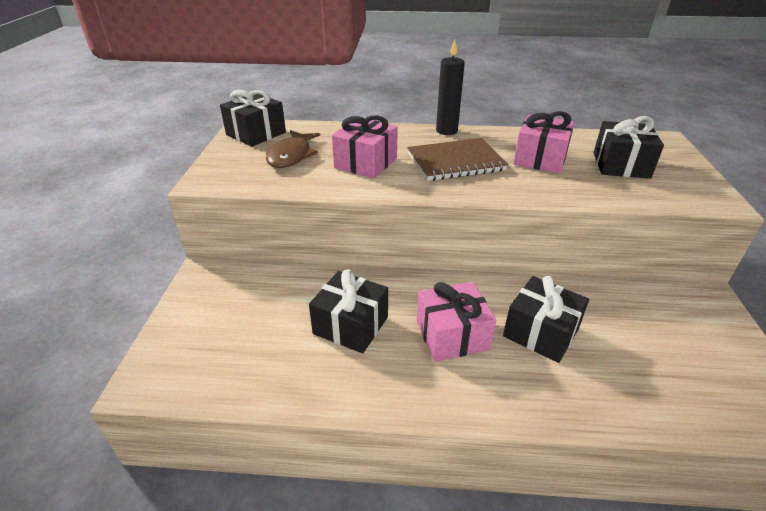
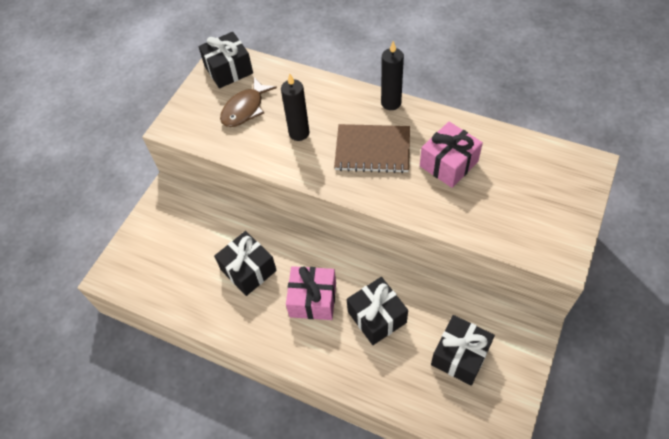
camera: 25 degrees right, 20 degrees up
pink gift [332,115,398,178] -> black candle [281,73,309,141]
black gift [594,116,664,179] -> black gift moved to [431,315,495,386]

